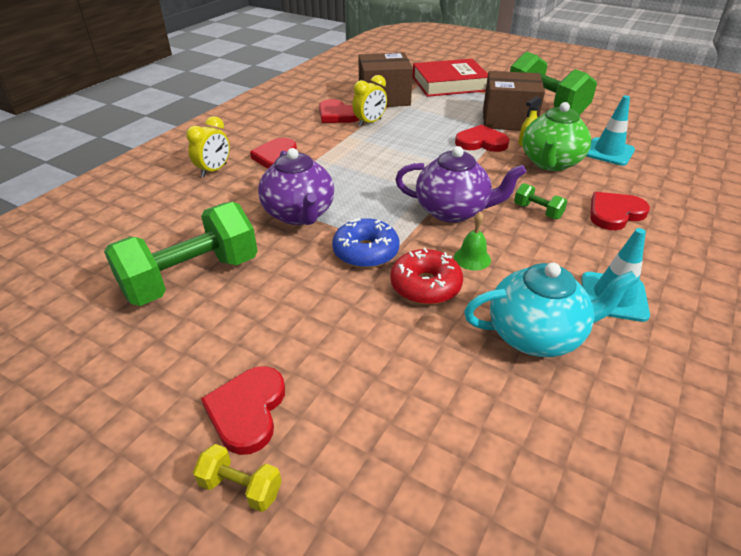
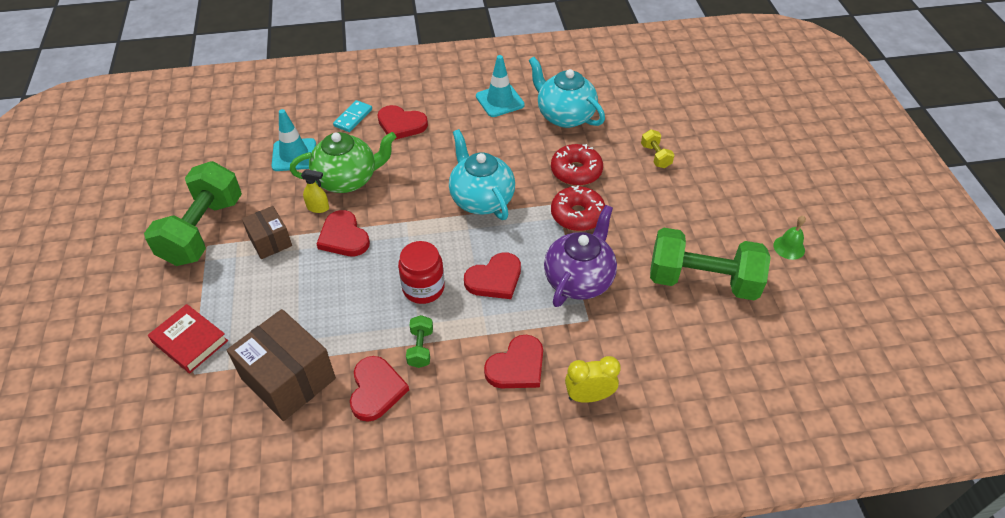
camera: 130 degrees left, 10 degrees up
yellow dumbbell [193,444,282,512] -> yellow dumbbell moved to [641,129,675,168]
red heart [201,366,285,455] -> red heart moved to [464,252,521,299]
blue donut [332,218,399,268] -> red donut [551,185,605,231]
yellow clock [352,75,387,127] -> none
purple teapot [395,146,526,223] -> turquoise teapot [449,129,515,220]
red book [413,59,488,97] -> red book [148,304,228,373], size x0.61
green bell [454,212,491,270] -> green bell moved to [773,216,806,260]
brown box [483,71,545,131] -> brown box [242,206,292,259], size x0.58
green dumbbell [514,183,568,219] -> green dumbbell moved to [406,315,433,368]
none -> turquoise domino [333,100,372,132]
none -> red jar [398,241,445,304]

